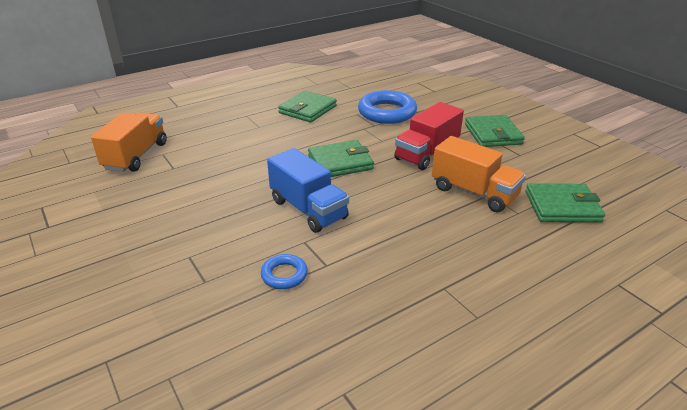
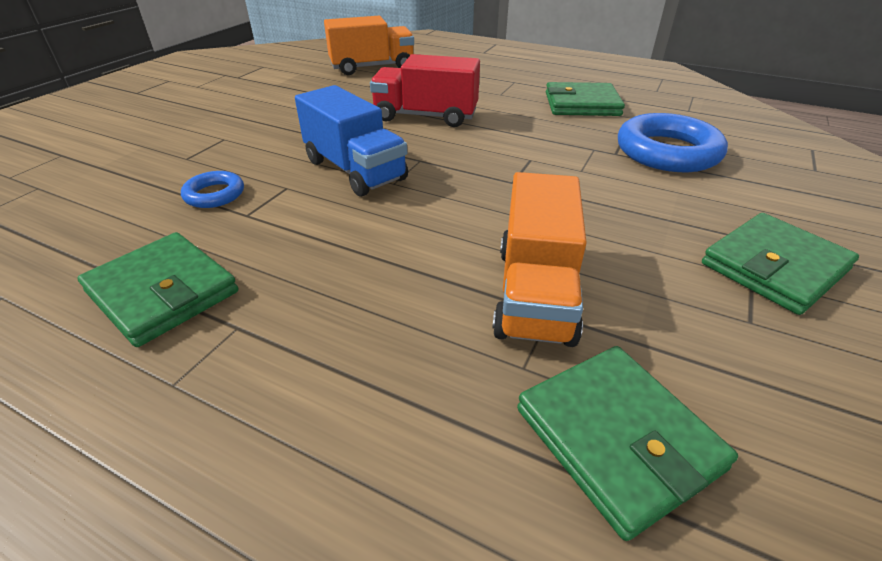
camera: 60 degrees right, 5 degrees up
blue truck [267,148,349,233] -> blue truck turned 60 degrees counterclockwise [295,85,408,197]
green wallet [308,140,374,177] -> green wallet moved to [77,232,238,347]
red truck [394,102,464,170] -> red truck moved to [370,54,480,127]

